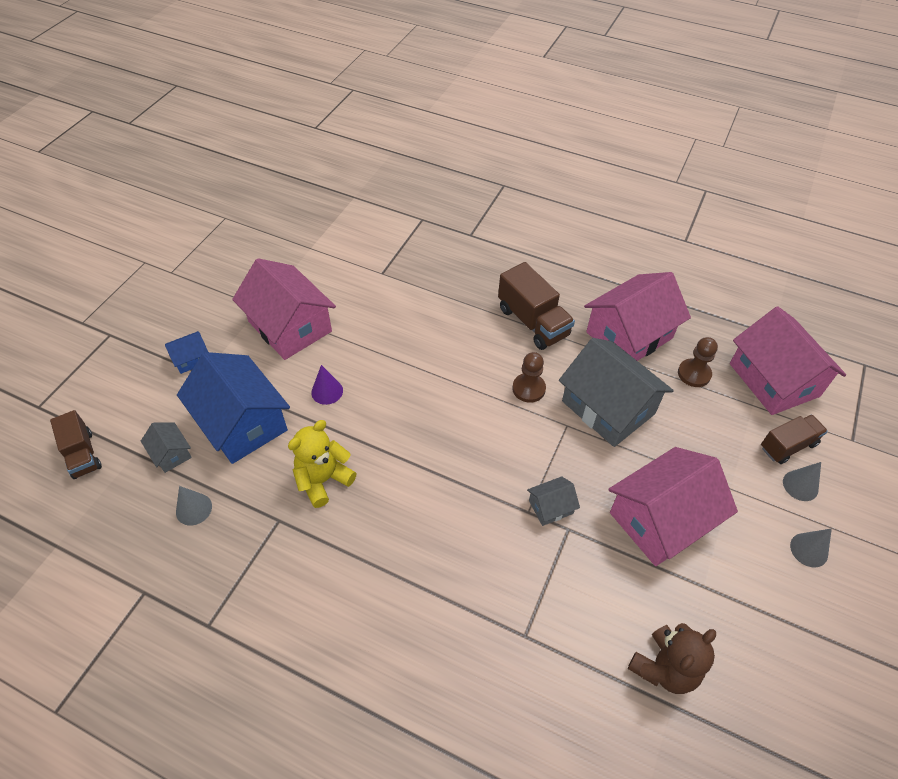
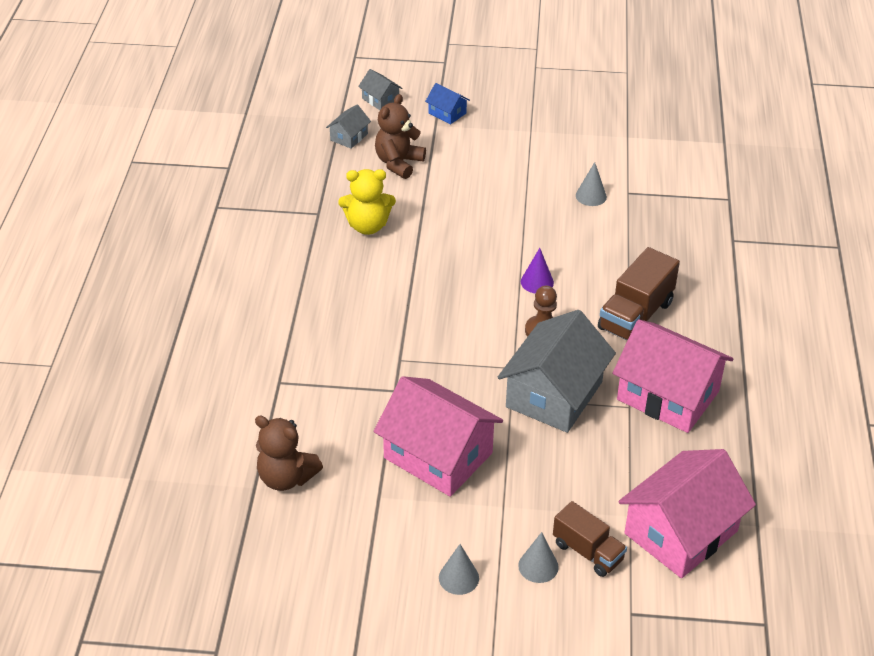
camera: 70 degrees right, 10 degrees down
brown truck [50,410,102,479] -> none
grey cone [176,486,212,526] -> grey cone moved to [576,162,607,206]
blue house [177,352,290,464] -> brown teddy bear [375,94,426,179]
pink house [232,258,336,360] -> none
yellow teddy bear [288,420,357,508] -> yellow teddy bear turned 150 degrees clockwise [338,169,396,235]
purple cone [311,365,343,405] -> purple cone moved to [521,248,554,293]
grey house [527,476,580,526] -> grey house moved to [358,69,403,110]
brown pawn [678,337,718,387] -> none

